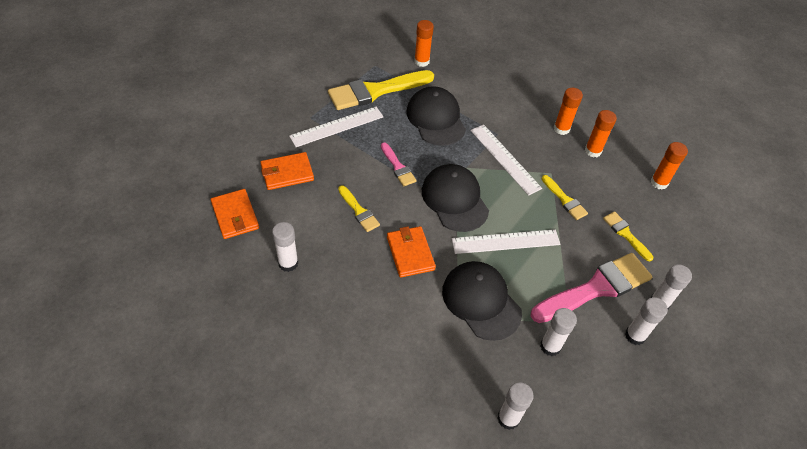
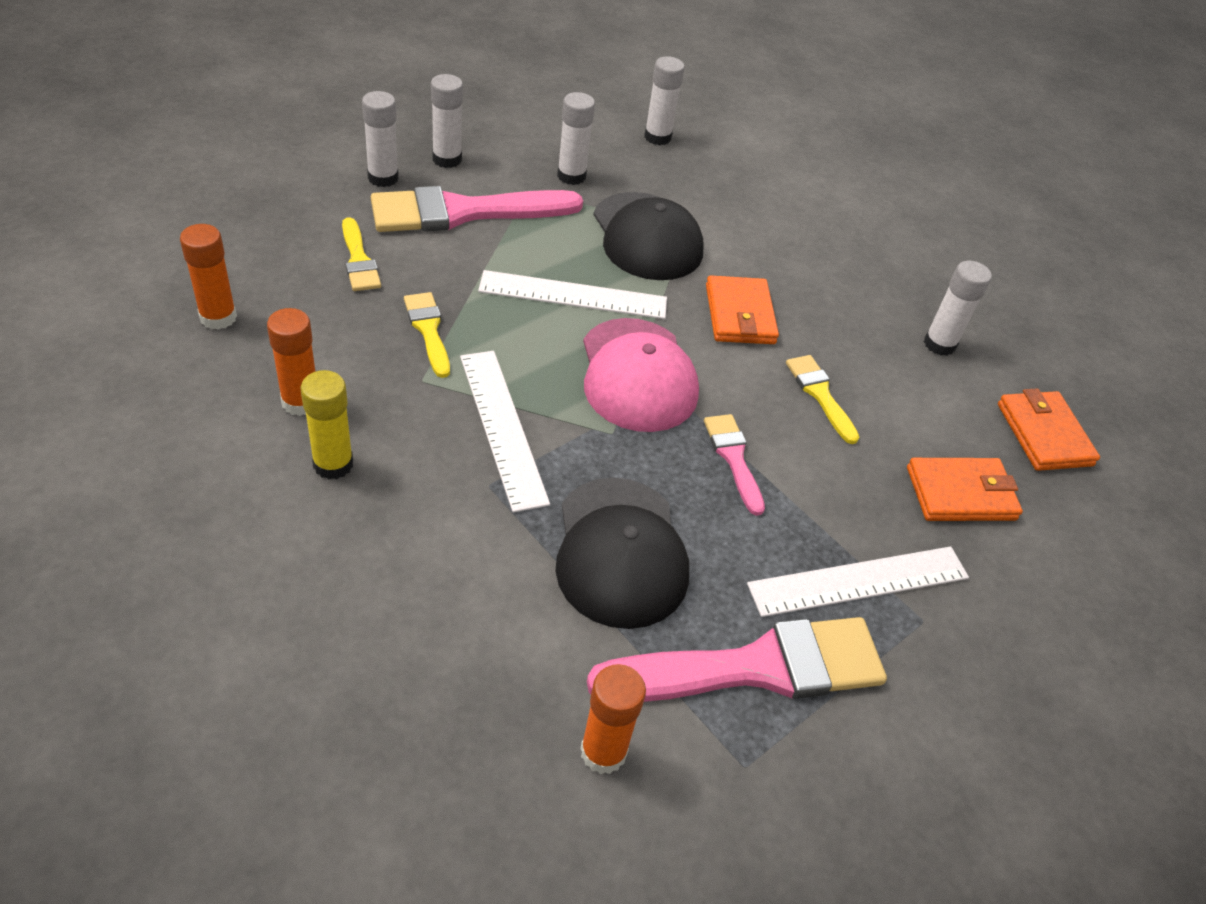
camera: 170 degrees left, 5 degrees down
yellow brush [328,70,434,110] -> pink brush [587,617,887,702]
black cap [422,164,489,232] -> pink cap [583,318,699,432]
orange glue stick [553,88,583,135] -> yellow glue stick [301,370,353,479]

